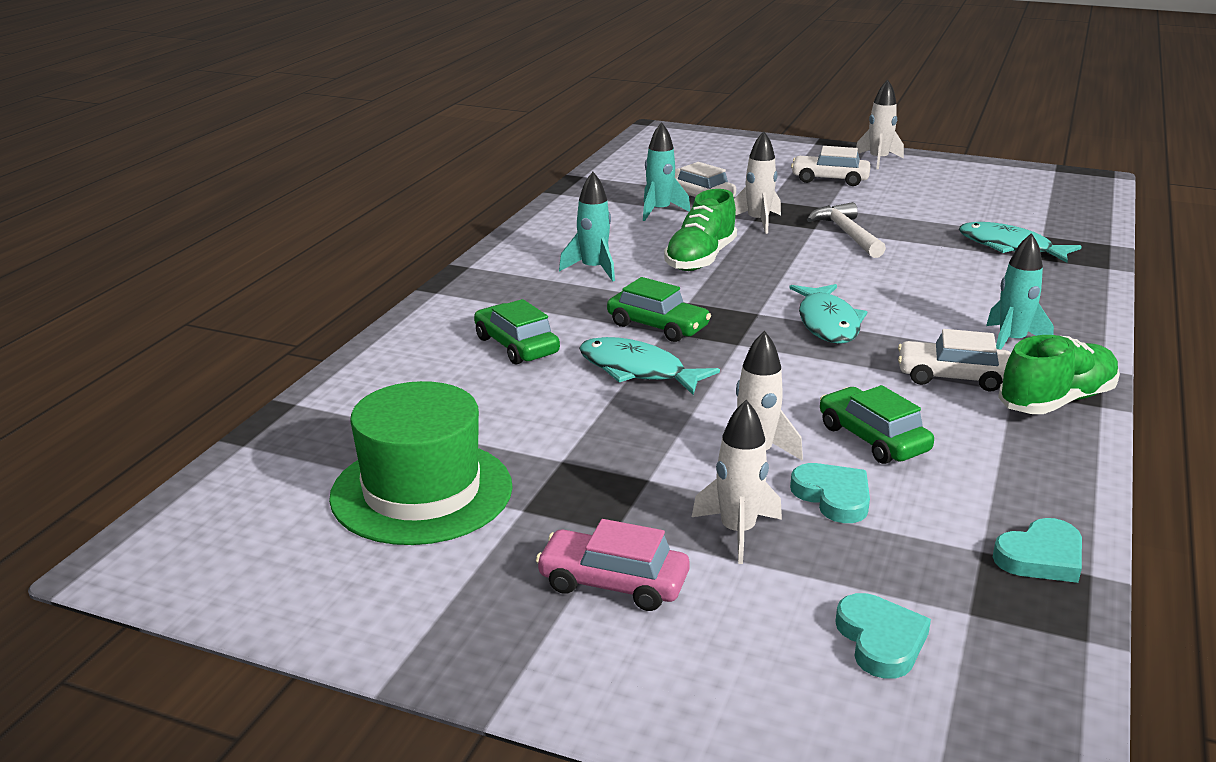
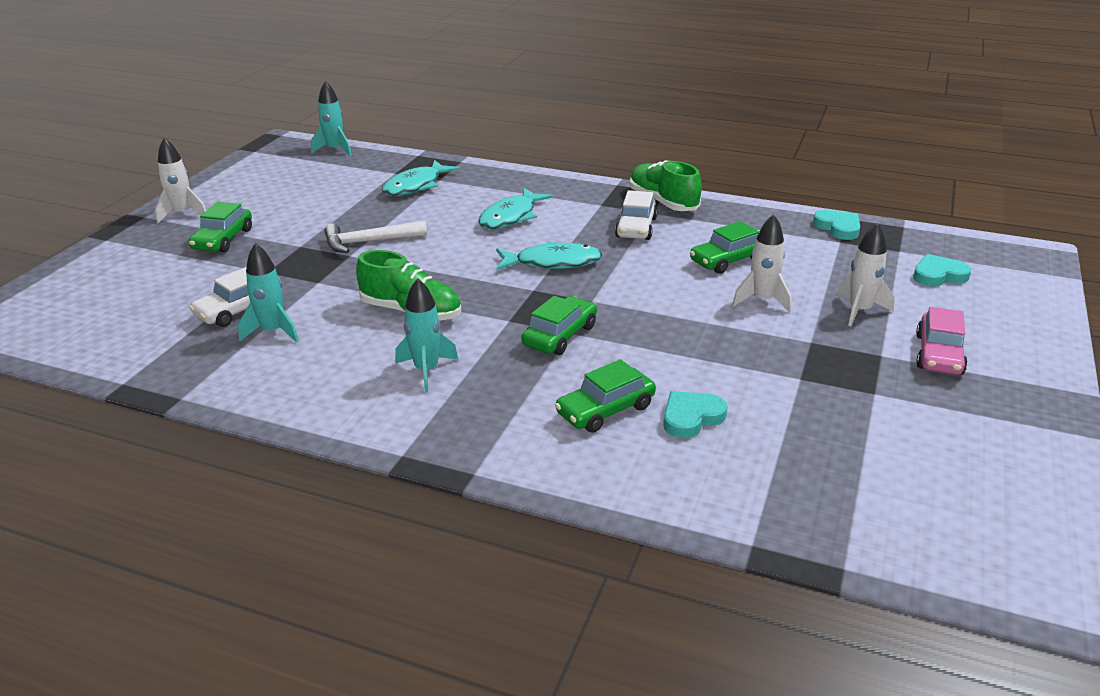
camera: 90 degrees left, 5 degrees up
green hat [329,381,513,545] -> none
turquoise fish [579,337,720,395] -> turquoise fish moved to [478,188,553,229]
white rocket [734,131,781,234] -> none
turquoise heart [790,463,870,523] -> turquoise heart moved to [663,391,727,438]
white car [791,146,871,186] -> green car [189,202,252,252]
turquoise rocket [986,233,1054,349] -> turquoise rocket moved to [311,81,352,156]

